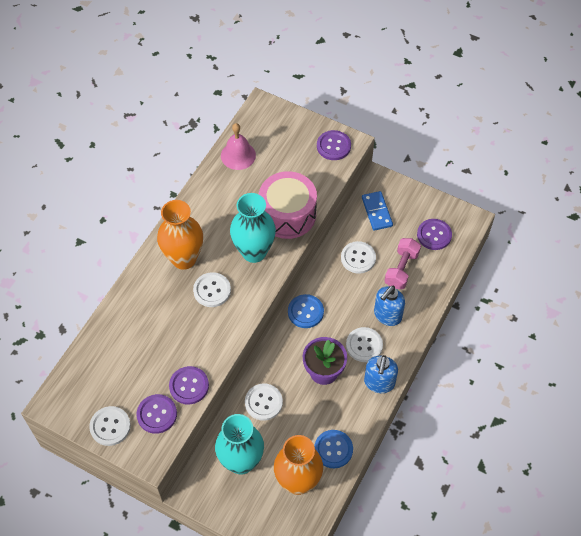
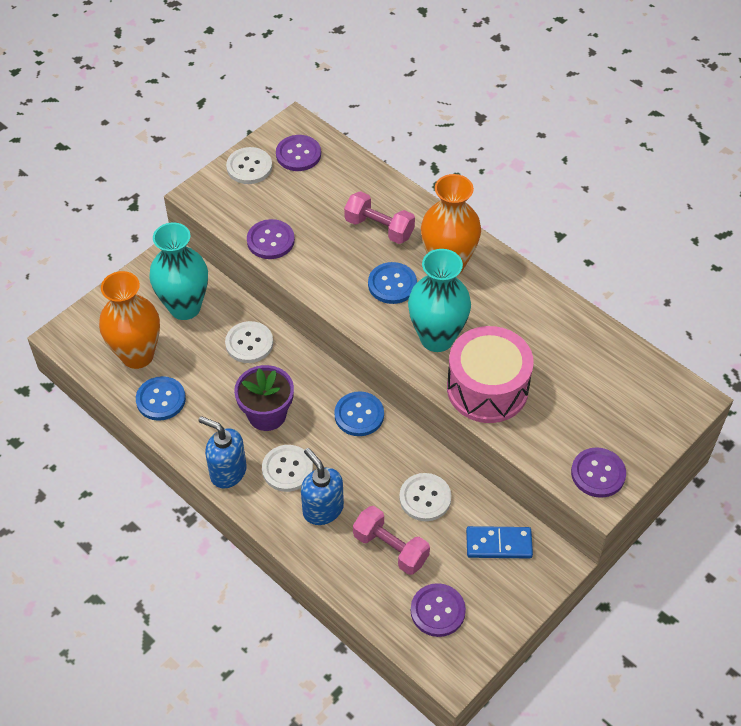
camera: 105 degrees right, 5 degrees down
purple button [136,394,177,434] -> purple button moved to [276,135,321,171]
white button [193,272,231,307] -> blue button [368,262,417,304]
pink bell [221,123,256,170] -> none
none -> pink dumbbell [344,191,415,244]

